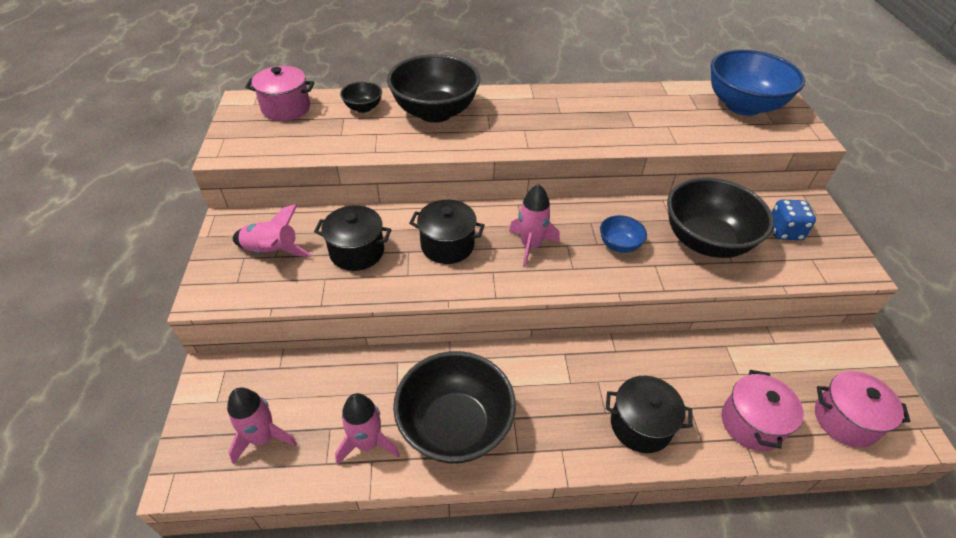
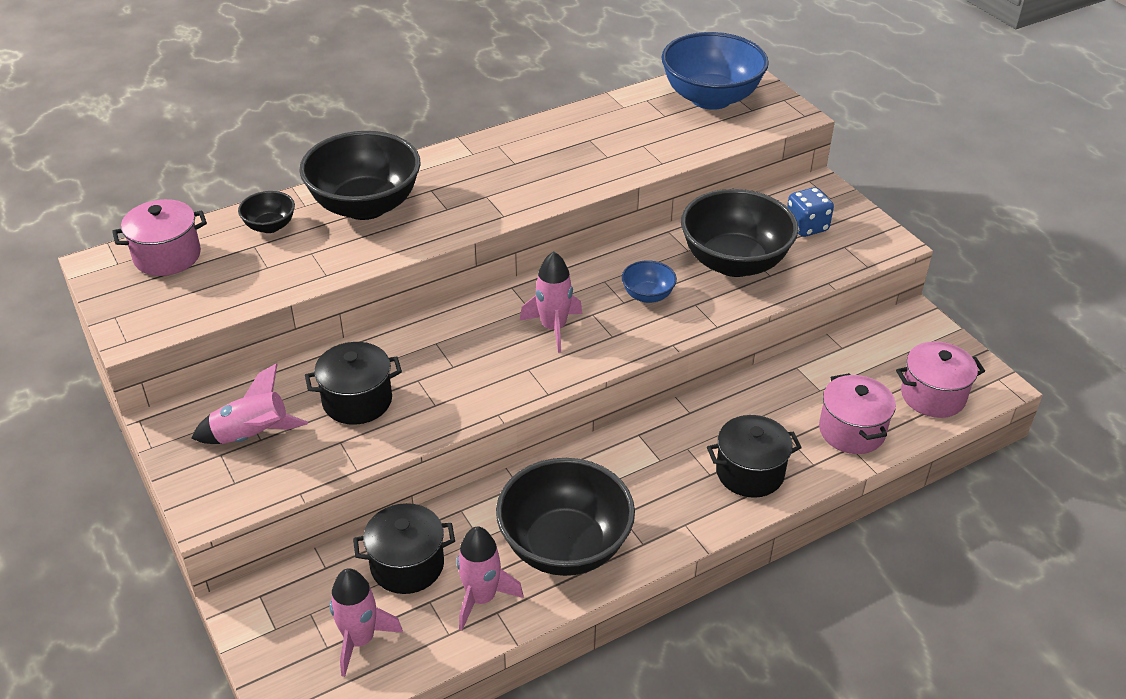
camera: 25 degrees left, 5 degrees down
black pot [409,200,485,264] -> black pot moved to [353,503,455,594]

